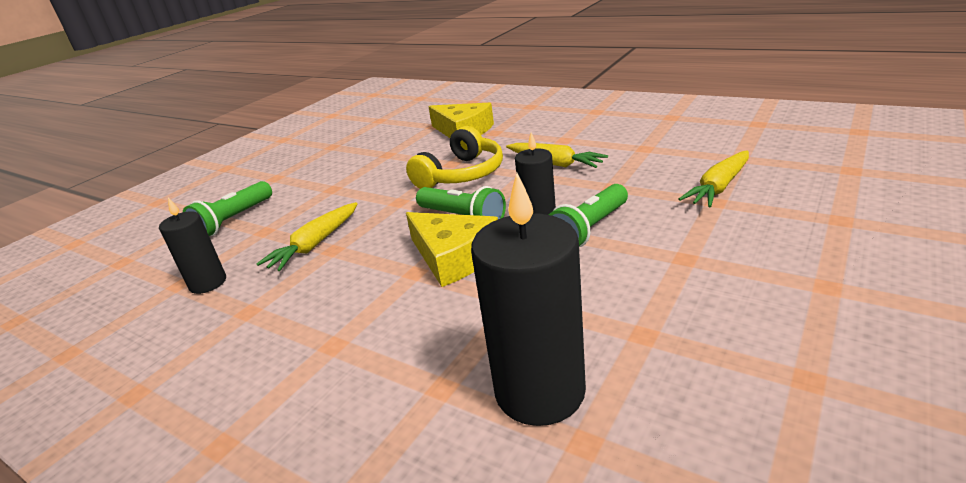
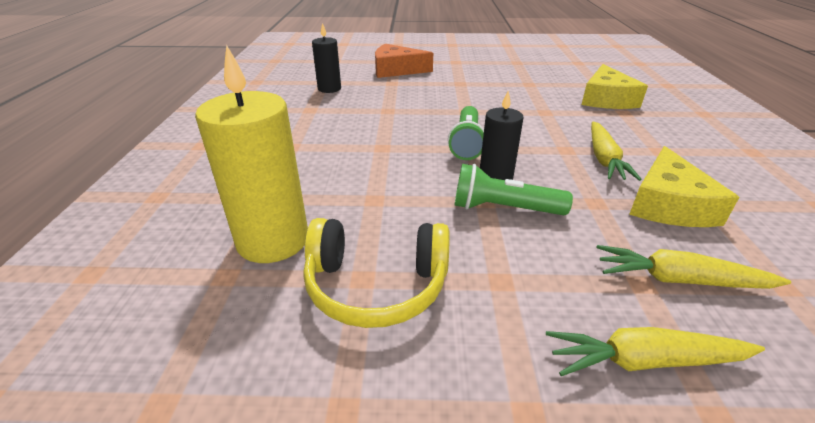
camera: 55 degrees right, 5 degrees up
green flashlight [183,181,272,236] -> orange cheese [375,44,433,78]
yellow carrot [256,202,358,271] -> yellow carrot moved to [546,327,765,376]
yellow headphones [406,126,503,189] -> yellow headphones moved to [303,218,450,328]
yellow cheese [406,212,498,287] -> yellow cheese moved to [629,146,739,227]
black candle [471,173,586,426] -> yellow candle [195,45,308,263]

